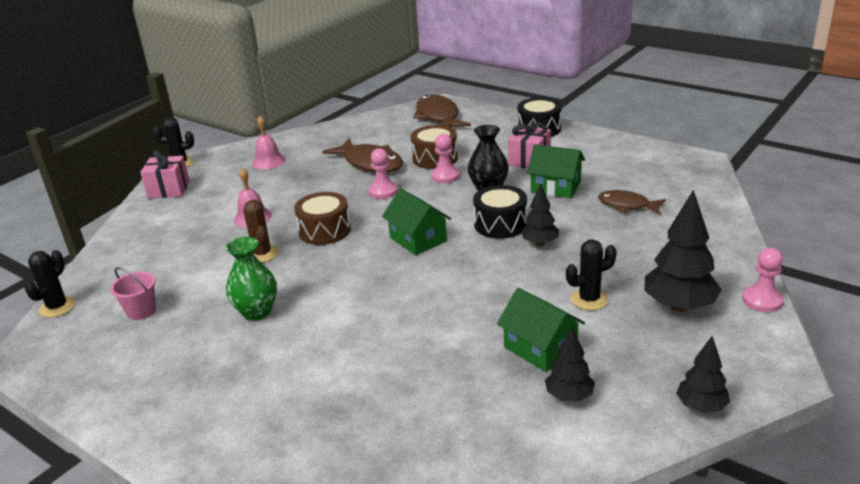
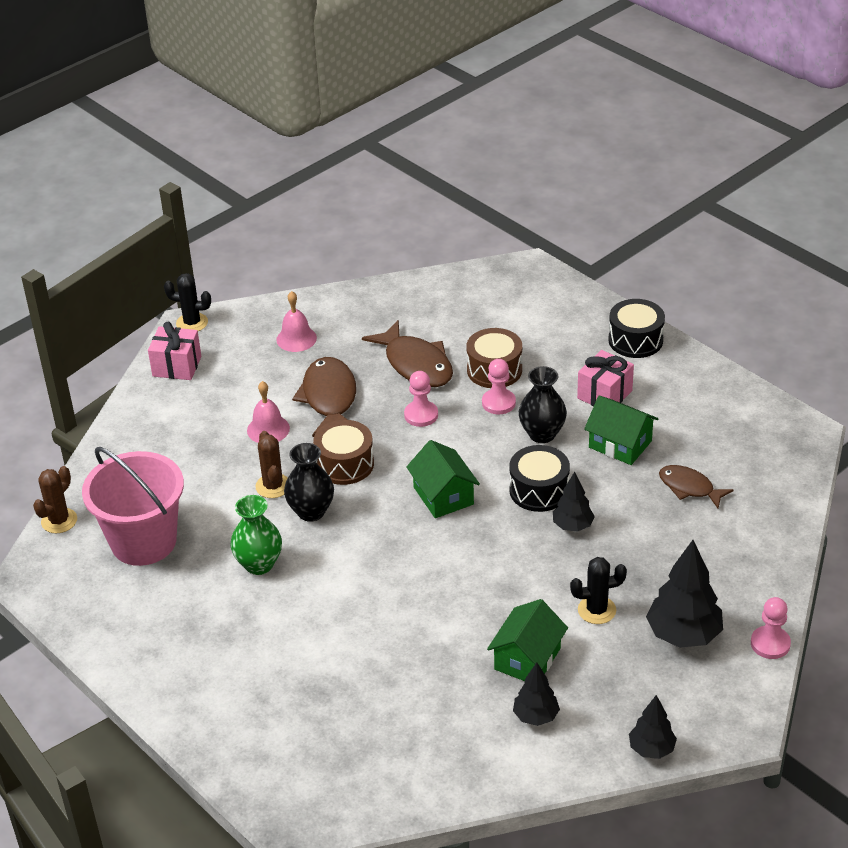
camera: 10 degrees right, 10 degrees up
black cactus [24,250,75,318] -> brown cactus [33,466,77,533]
pink bucket [110,267,156,320] -> pink bucket [82,447,184,566], size x2.24
brown fish [413,95,471,127] -> brown fish moved to [292,357,356,437]
green house [497,288,585,372] -> green house turned 60 degrees clockwise [487,599,568,681]
none -> black vase [284,443,334,522]

